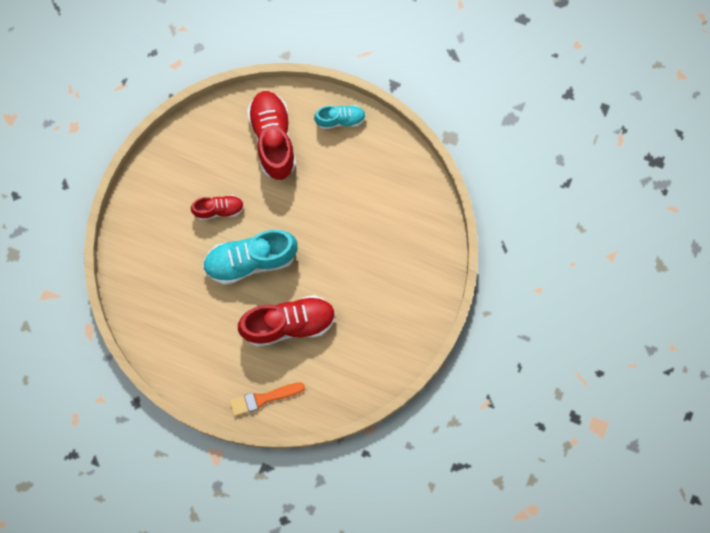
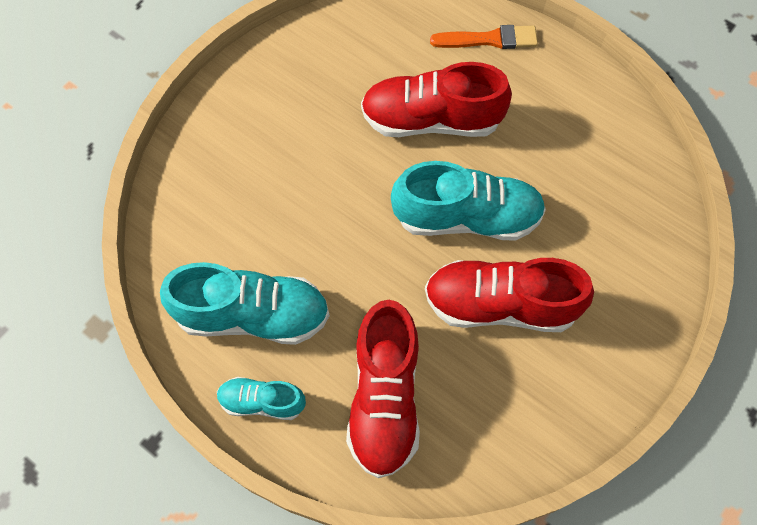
camera: 165 degrees left, 10 degrees down
red shoe [191,195,244,220] -> red shoe [425,258,594,332], size x1.83
none -> turquoise shoe [160,262,330,345]

